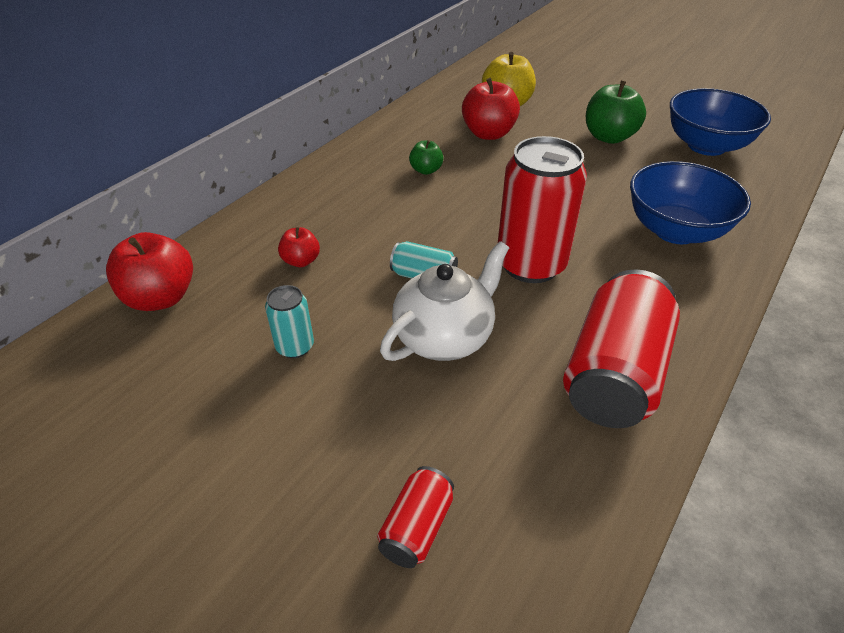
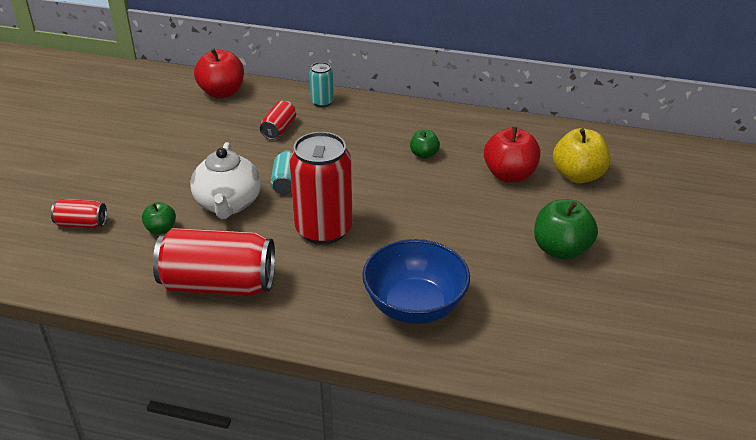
camera: 70 degrees right, 5 degrees down
turquoise can [265,285,314,358] -> turquoise can moved to [309,62,334,107]
red apple [278,227,320,267] -> red can [260,101,296,140]
white teapot [380,241,509,361] -> white teapot turned 60 degrees clockwise [190,142,261,219]
blue bowl [670,88,771,156] -> none
none -> green apple [142,202,176,234]

